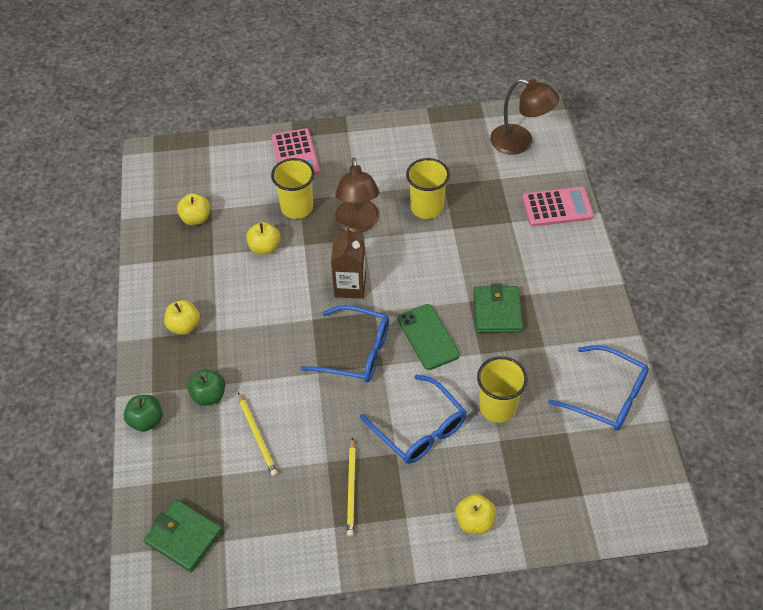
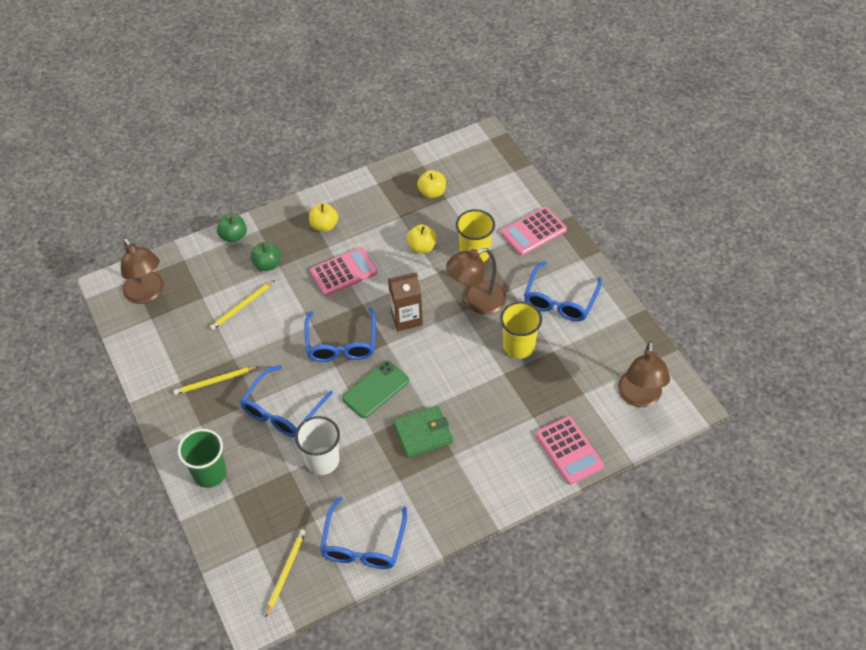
camera: 70 degrees right, 0 degrees up
green wallet [144,499,223,572] -> brown lamp [121,238,164,304]
yellow apple [455,494,496,534] -> green cup [178,429,227,488]
yellow cup [477,356,528,423] -> white cup [295,416,340,475]
none -> yellow pencil [265,529,306,618]
none -> pink calculator [310,247,378,296]
none -> blue glasses [524,261,602,321]

